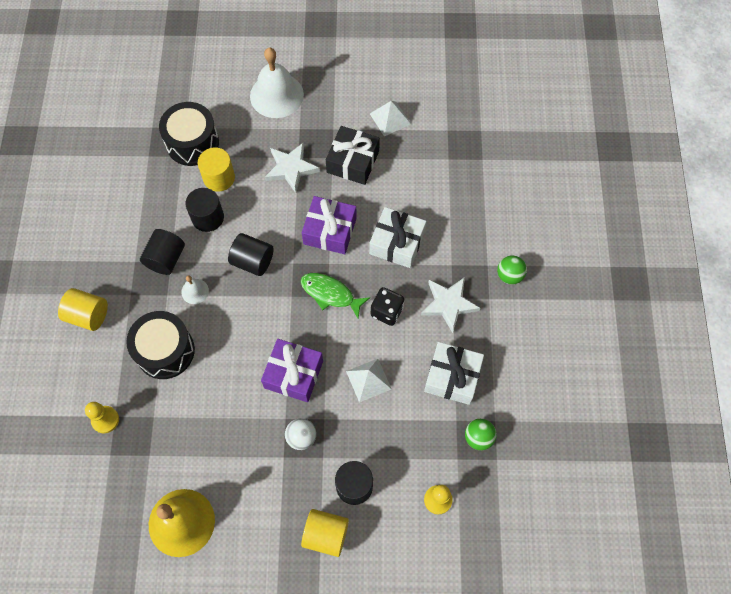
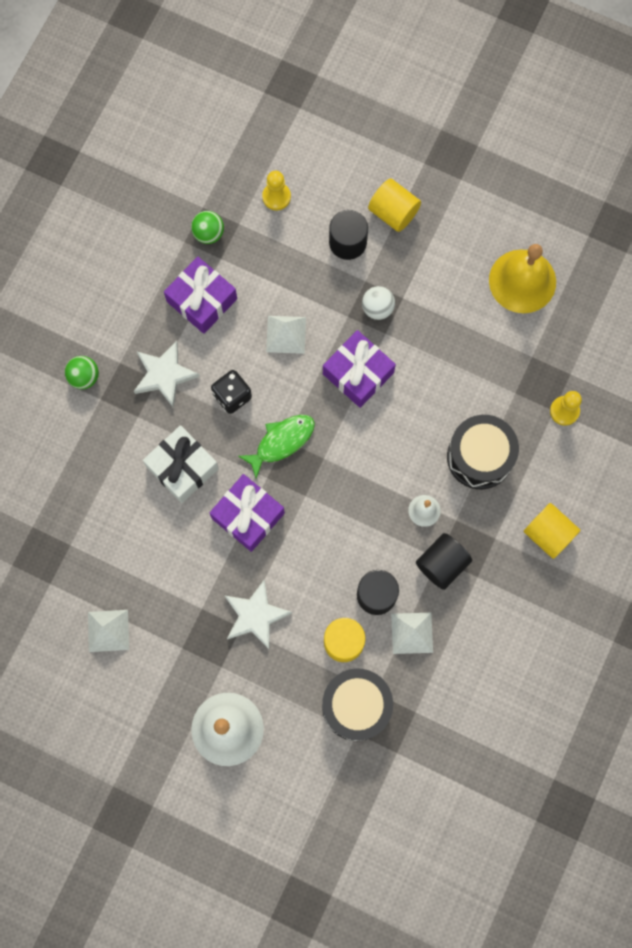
camera: 155 degrees left, 10 degrees up
black cylinder [228,233,273,276] -> none
green fish [301,273,370,318] -> green fish turned 90 degrees counterclockwise [238,415,315,478]
black gift [326,126,380,185] -> none
white gift [424,342,484,405] -> purple gift [164,257,237,334]
none -> white pyramid [391,613,433,654]

